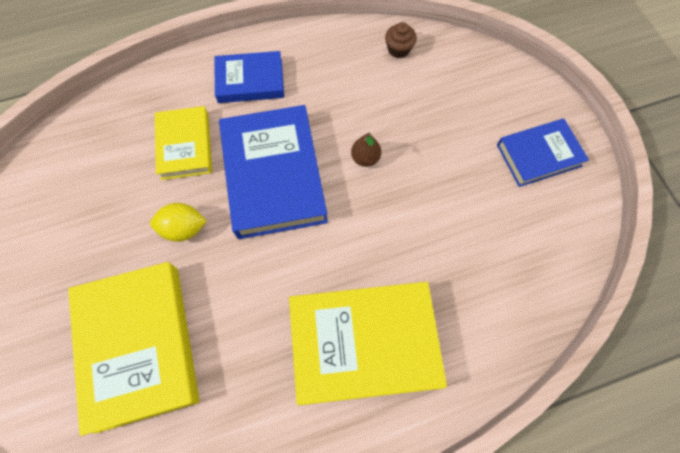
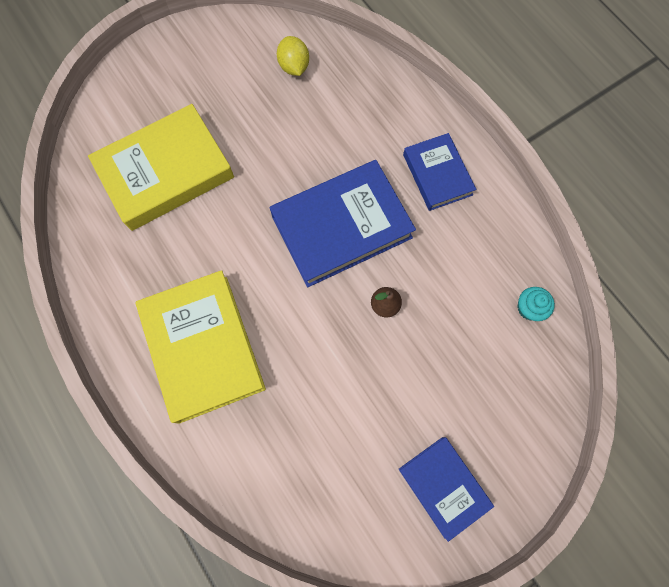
camera: 75 degrees right, 5 degrees up
yellow lemon [150,203,207,242] -> yellow lemon moved to [277,36,309,76]
yellow book [155,106,212,180] -> none
brown cupcake [385,22,417,58] -> turquoise cupcake [517,287,555,321]

